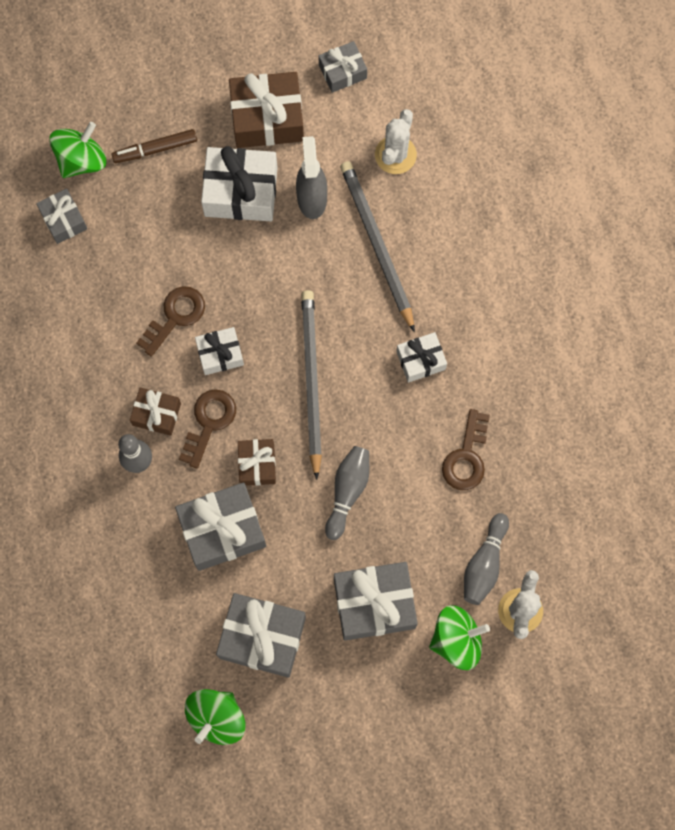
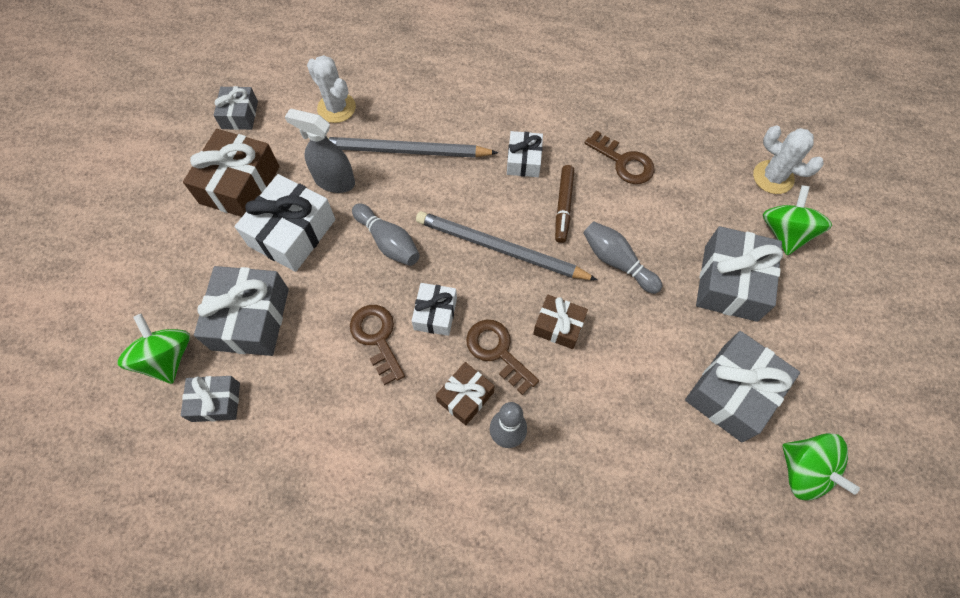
camera: 65 degrees left, 10 degrees down
brown marker [111,129,197,163] -> brown marker moved to [555,165,574,243]
grey gift [175,482,266,571] -> grey gift moved to [194,266,289,356]
grey bowling pin [464,513,509,605] -> grey bowling pin moved to [352,203,420,266]

